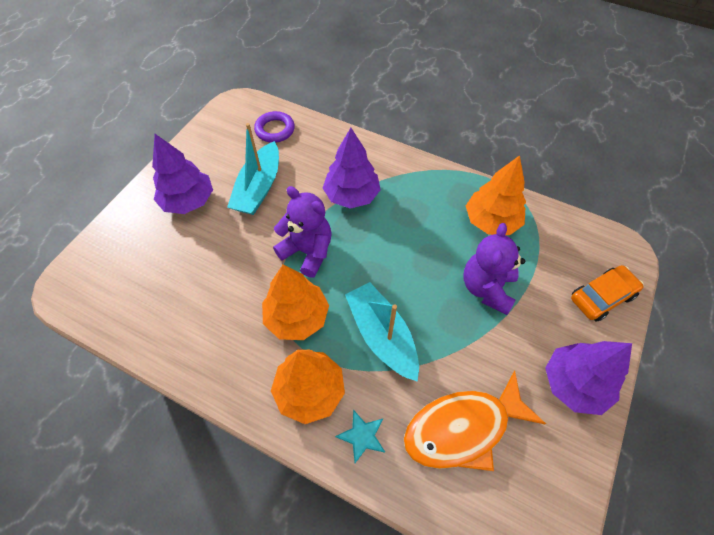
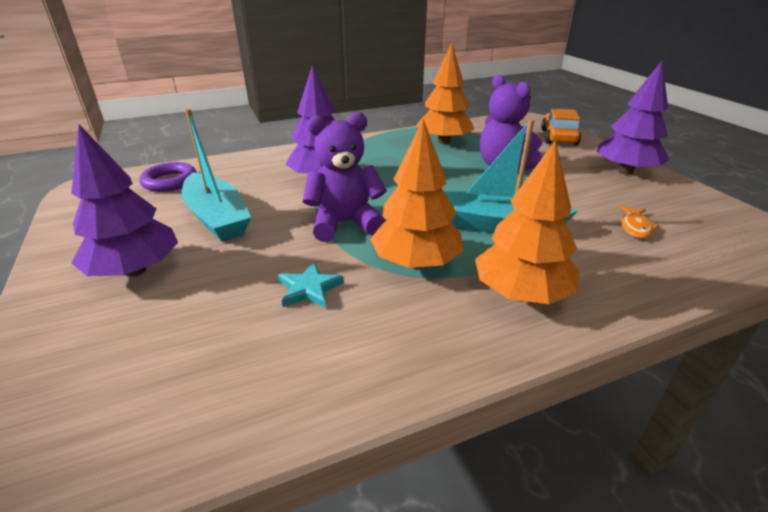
camera: 50 degrees left, 25 degrees down
turquoise star [335,409,385,463] -> turquoise star moved to [278,262,344,308]
orange fish [404,371,546,471] -> orange fish [619,206,659,238], size x0.40

